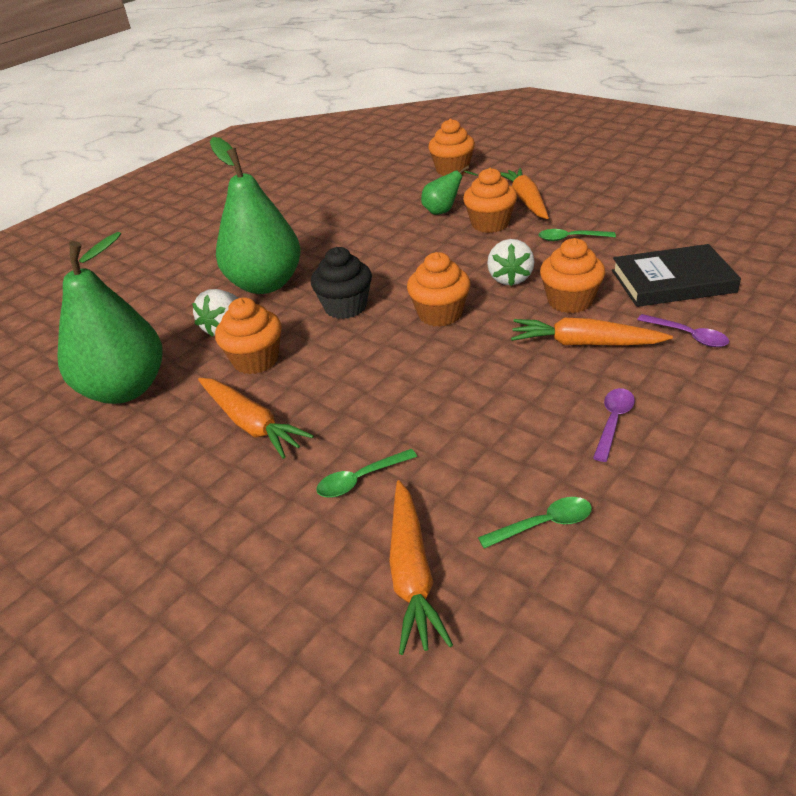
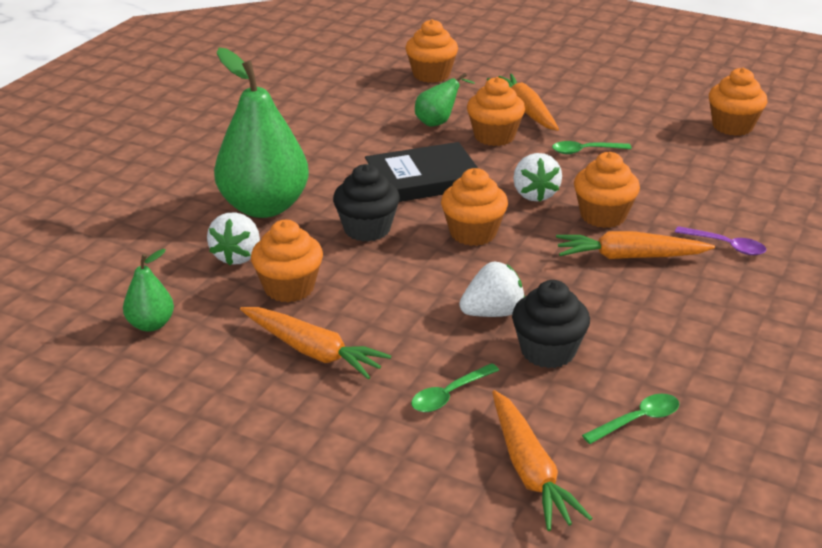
camera: 15 degrees left, 5 degrees down
green pear [57,232,163,404] -> green pear [123,249,174,332], size x0.46
purple spoon [593,388,635,462] -> none
black book [612,244,741,307] -> black book moved to [365,142,478,202]
none -> white strawberry [459,262,525,317]
none -> black cupcake [512,280,590,368]
none -> orange cupcake [709,68,767,136]

